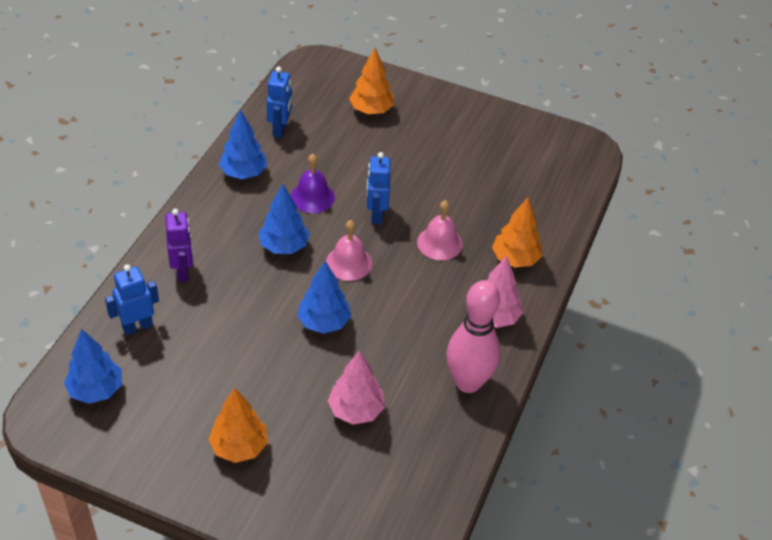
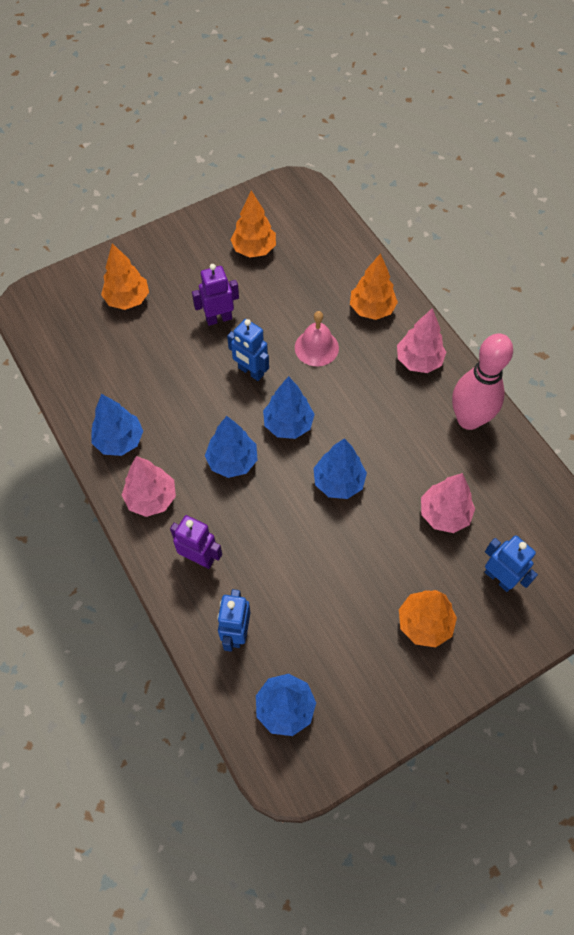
camera: 50 degrees left, 15 degrees up
blue robot [267,66,292,138] -> blue robot moved to [485,535,538,592]
purple bell [291,154,335,213] -> none
pink bell [326,220,372,281] -> blue tree [263,376,315,439]
none -> pink tree [122,456,176,517]
none -> purple robot [192,264,239,326]
none -> orange tree [231,191,276,258]

